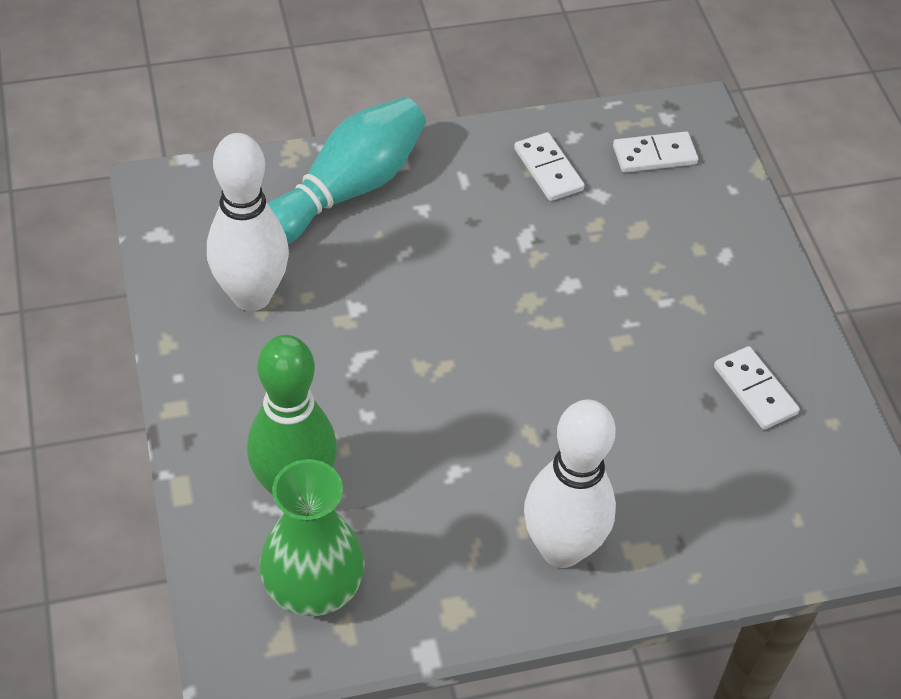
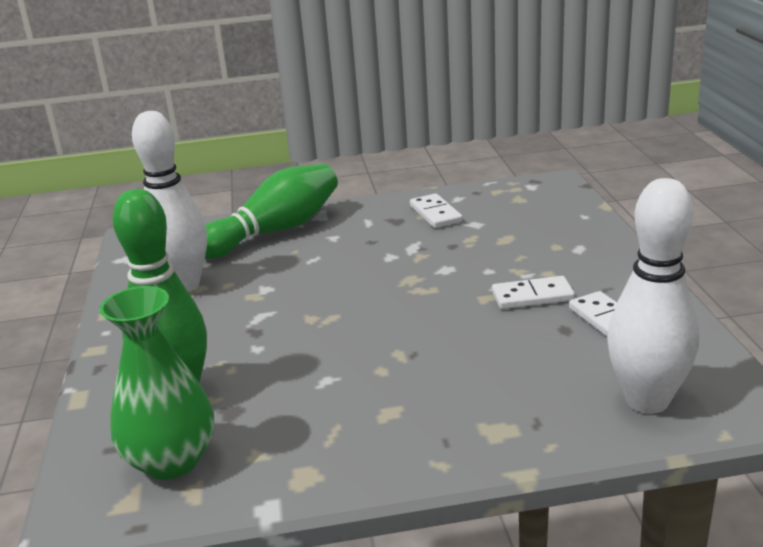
camera: 10 degrees right, 25 degrees down
turquoise bowling pin [268,97,426,244] -> green bowling pin [205,164,338,259]
white bowling pin [524,399,616,568] -> white bowling pin moved to [607,178,699,414]
white domino [613,131,698,173] -> white domino moved to [492,276,575,309]

